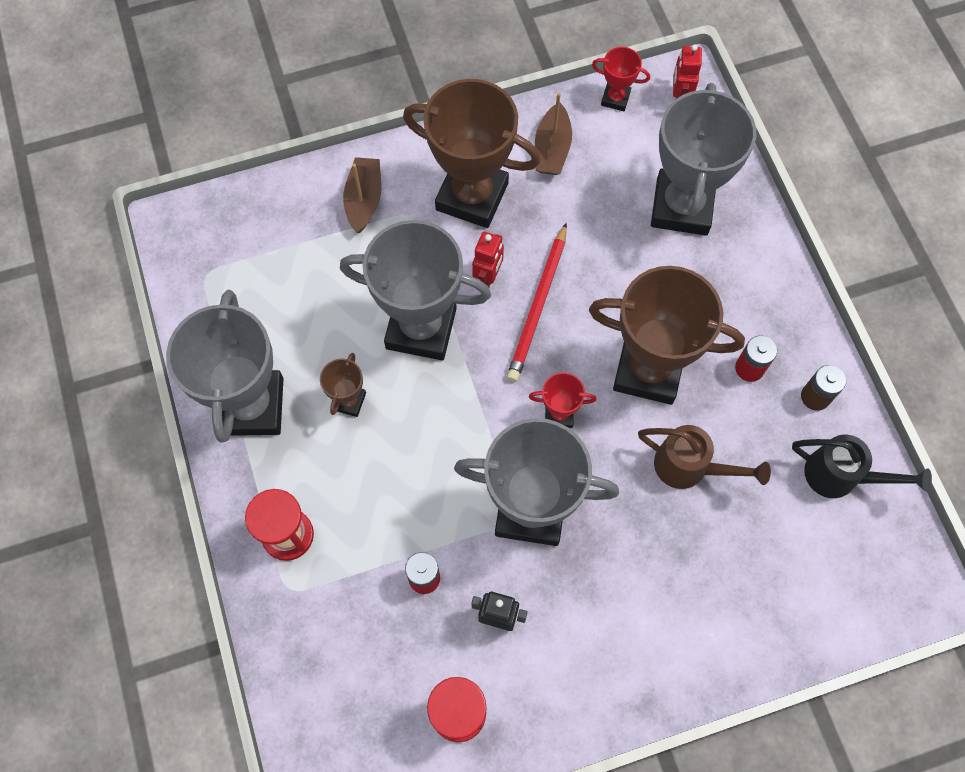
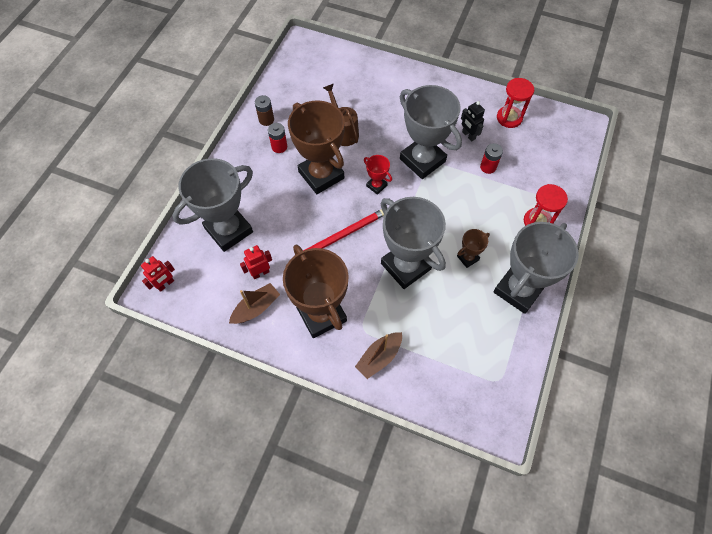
camera: 140 degrees left, 5 degrees down
red robot [472,232,504,287] -> red robot moved to [240,245,272,279]
red trophy [592,47,650,111] -> none
black watering can [792,435,932,498] -> none

